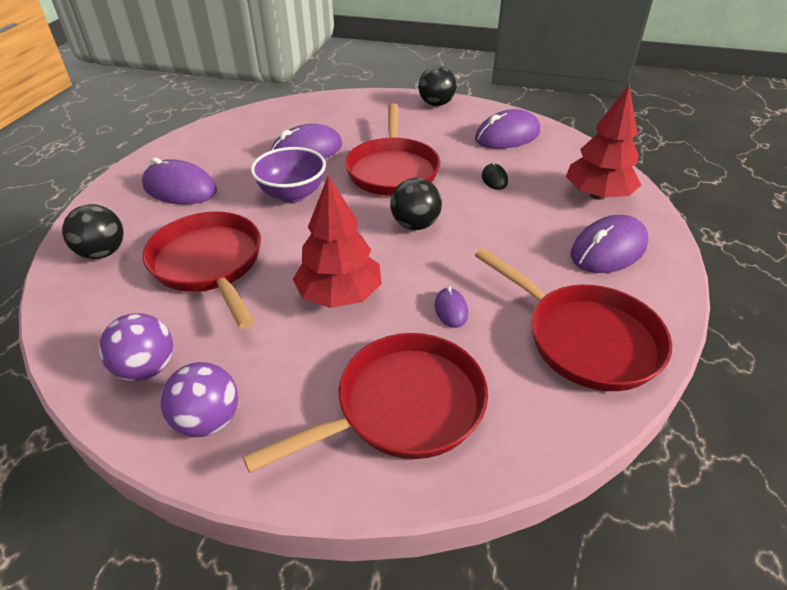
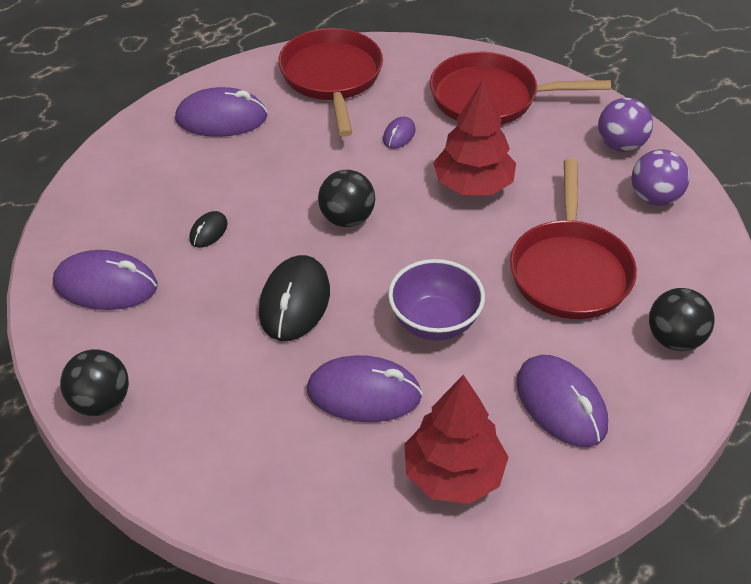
camera: 145 degrees left, 5 degrees up
red pan [345,104,440,196] -> black mouse [259,255,330,341]
red tree [566,85,641,200] -> red tree moved to [405,375,508,504]

